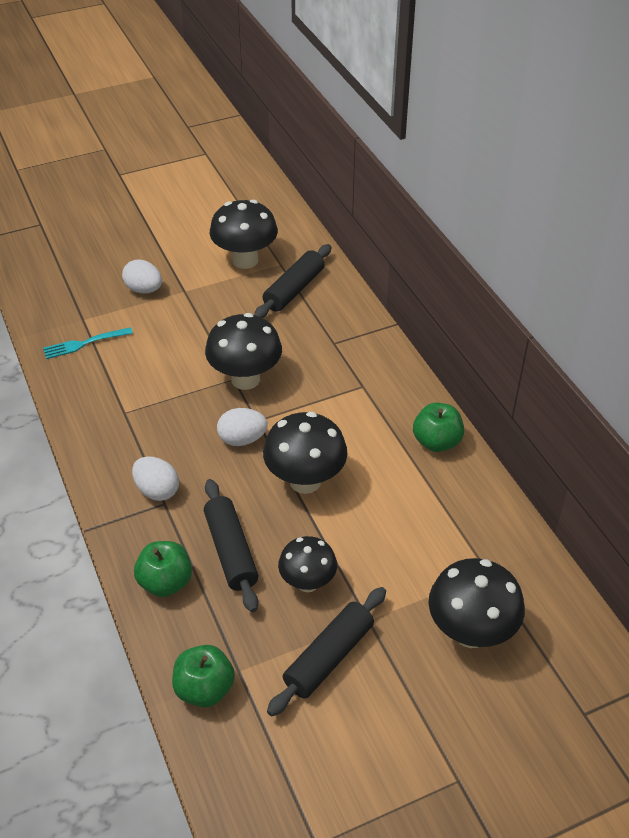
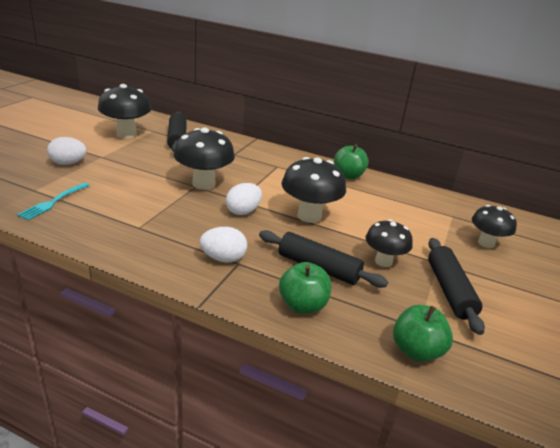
camera: 45 degrees left, 15 degrees down
black mushroom [428,558,525,648] -> black mushroom [472,205,517,248], size x0.65

